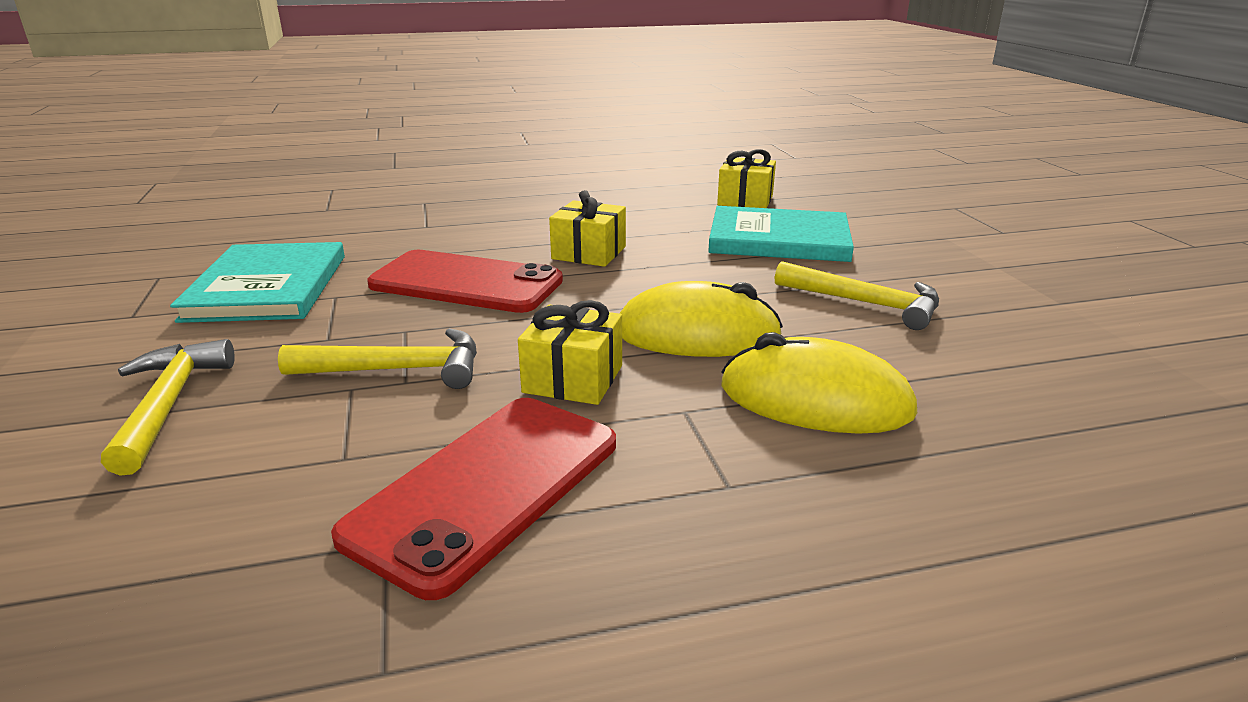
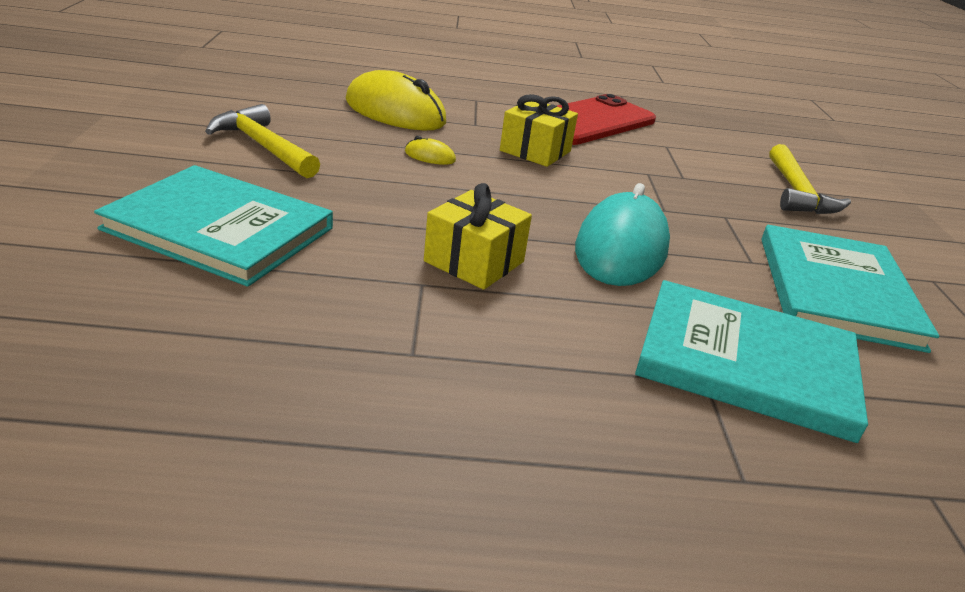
camera: 170 degrees left, 5 degrees up
yellow hammer [278,328,477,389] -> none
red phone [367,250,563,313] -> turquoise mouse [575,183,670,286]
yellow mouse [619,281,783,357] -> yellow mouse [405,136,456,165], size x0.41
yellow gift [717,149,776,208] -> none
none -> turquoise book [635,280,868,443]

